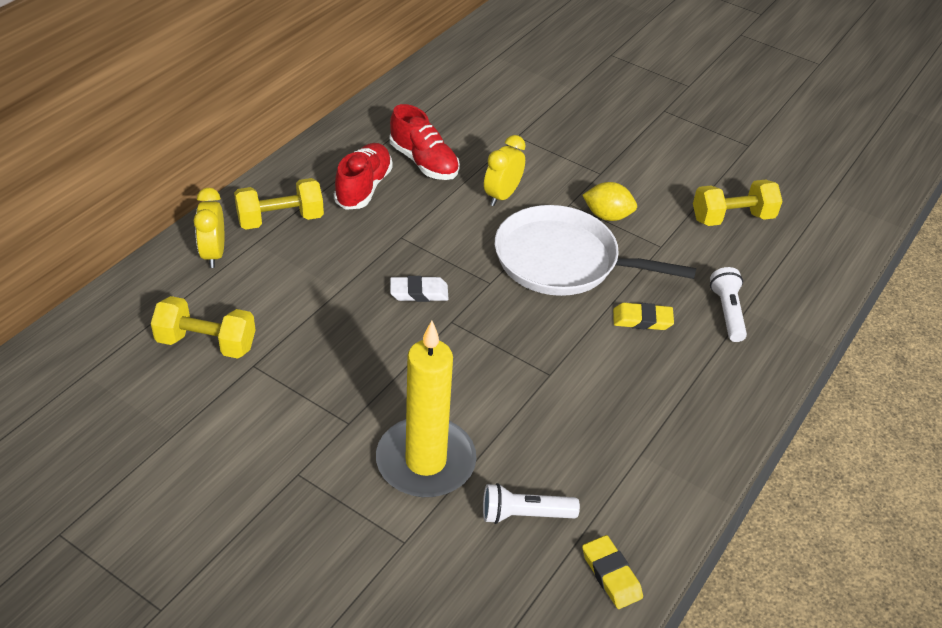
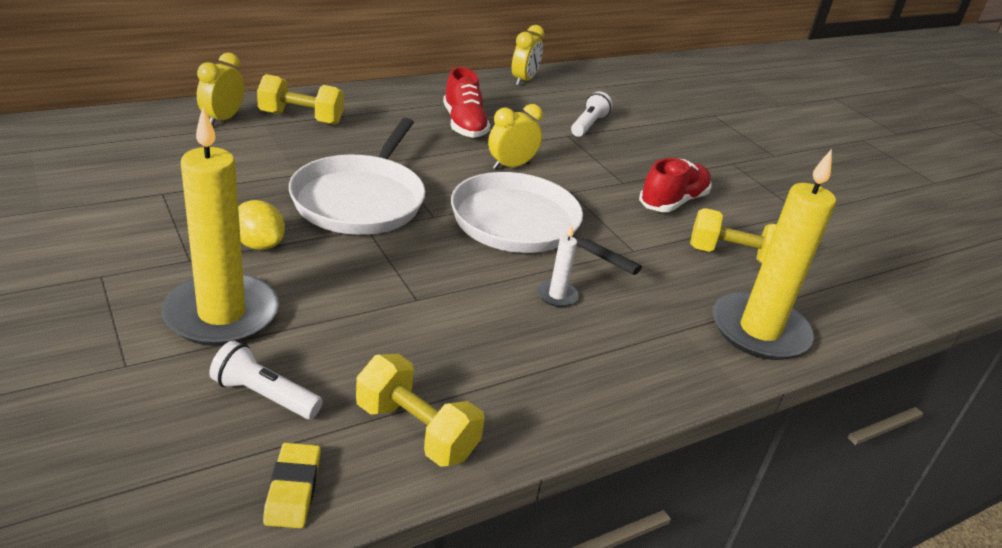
camera: 25 degrees right, 10 degrees down
yellow dumbbell [151,296,255,359] -> yellow dumbbell moved to [356,354,485,467]
red shoe [334,143,393,210] -> red shoe moved to [639,158,712,212]
white eraser [390,276,448,302] -> white pan [289,118,425,235]
yellow lemon [582,182,637,221] -> yellow lemon moved to [238,200,285,250]
yellow eraser [613,303,674,330] -> white candle [537,224,579,307]
white flashlight [710,267,747,342] -> white flashlight moved to [571,92,613,137]
none -> yellow clock [512,25,544,86]
none -> yellow candle [713,149,836,360]

